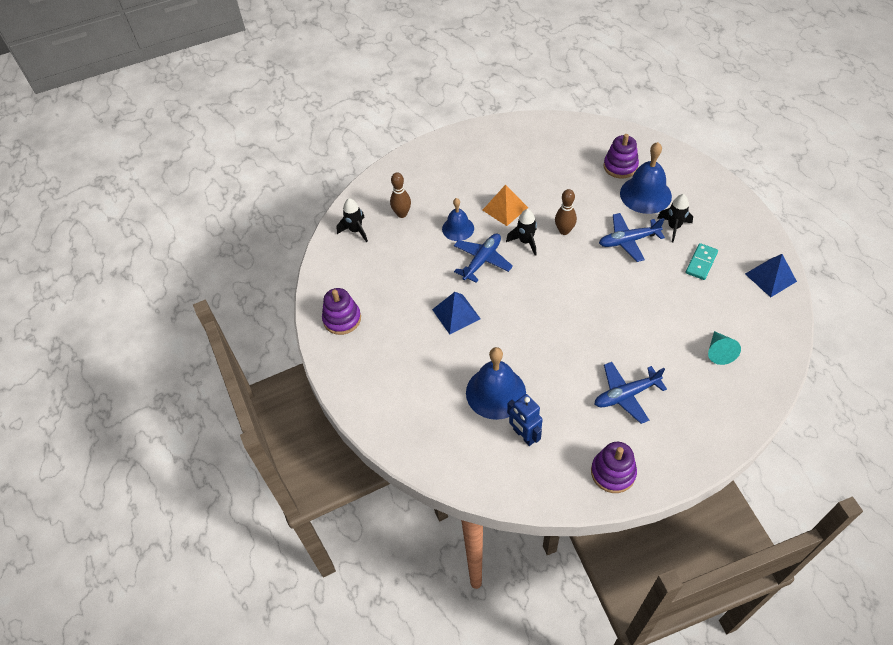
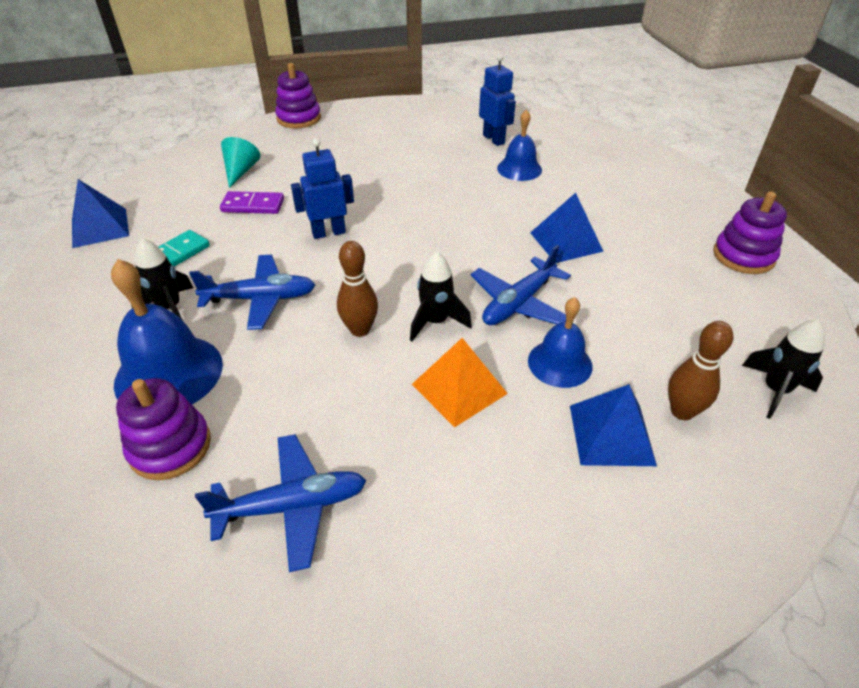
camera: 175 degrees left, 10 degrees down
blue bell [466,347,526,420] -> blue bell [497,110,542,181], size x0.62
purple stacking toy [591,442,637,493] -> purple stacking toy moved to [275,63,321,128]
blue plane [594,362,667,424] -> blue plane moved to [195,434,366,572]
none -> purple domino [220,191,284,214]
none -> blue robot [291,138,354,239]
none -> blue pyramid [570,384,657,466]

